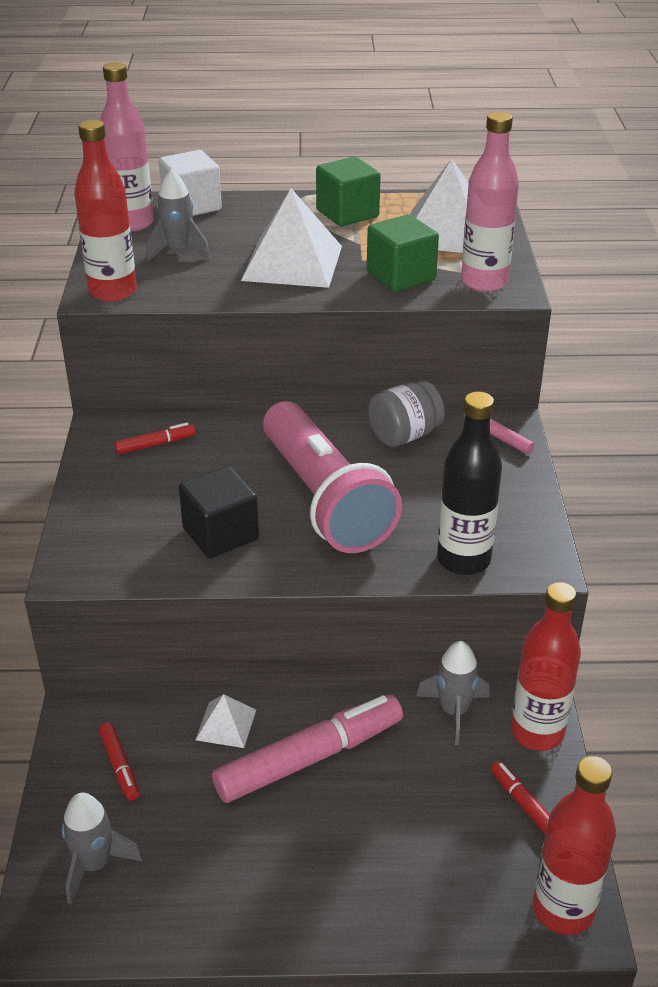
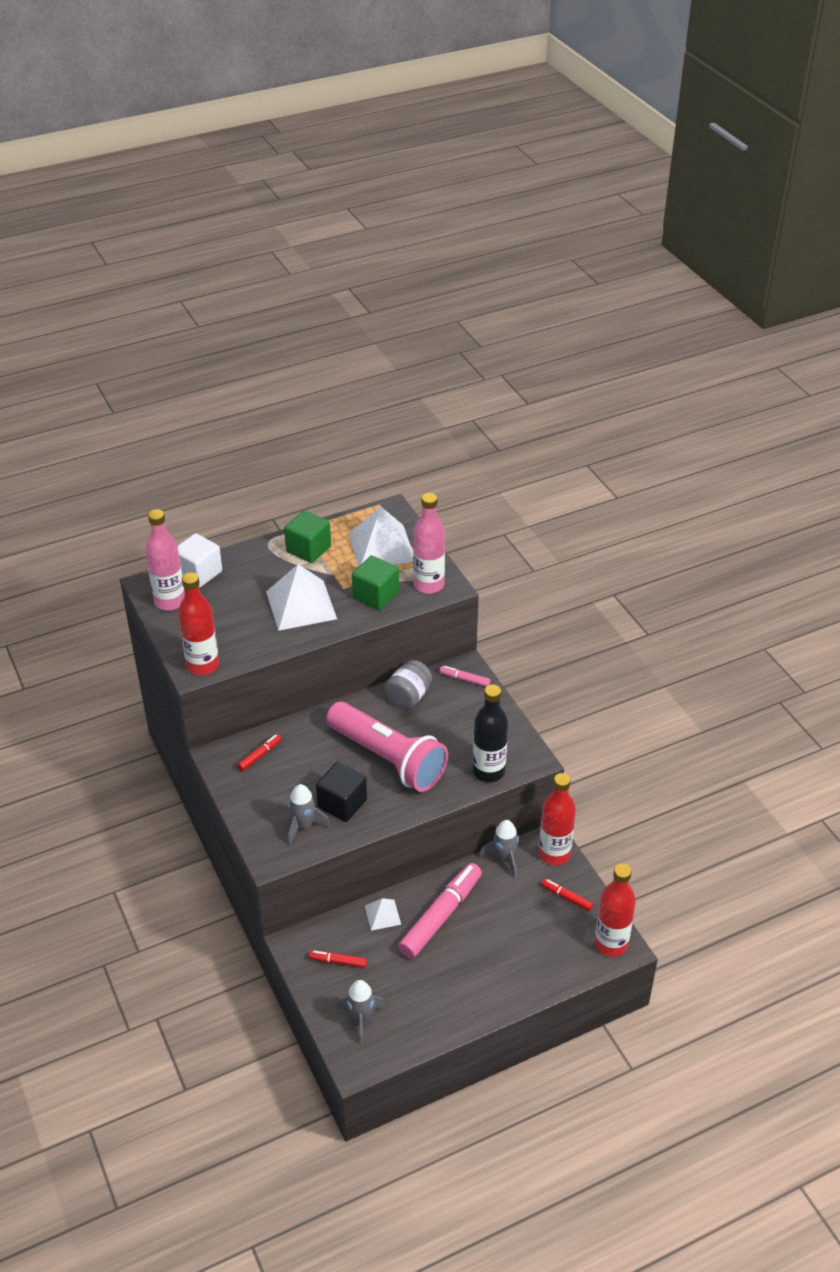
camera: 25 degrees left, 5 degrees up
red marker [99,723,139,801] -> red marker turned 150 degrees clockwise [309,950,367,968]
grey rocket [146,169,210,262] -> grey rocket moved to [288,784,330,845]

